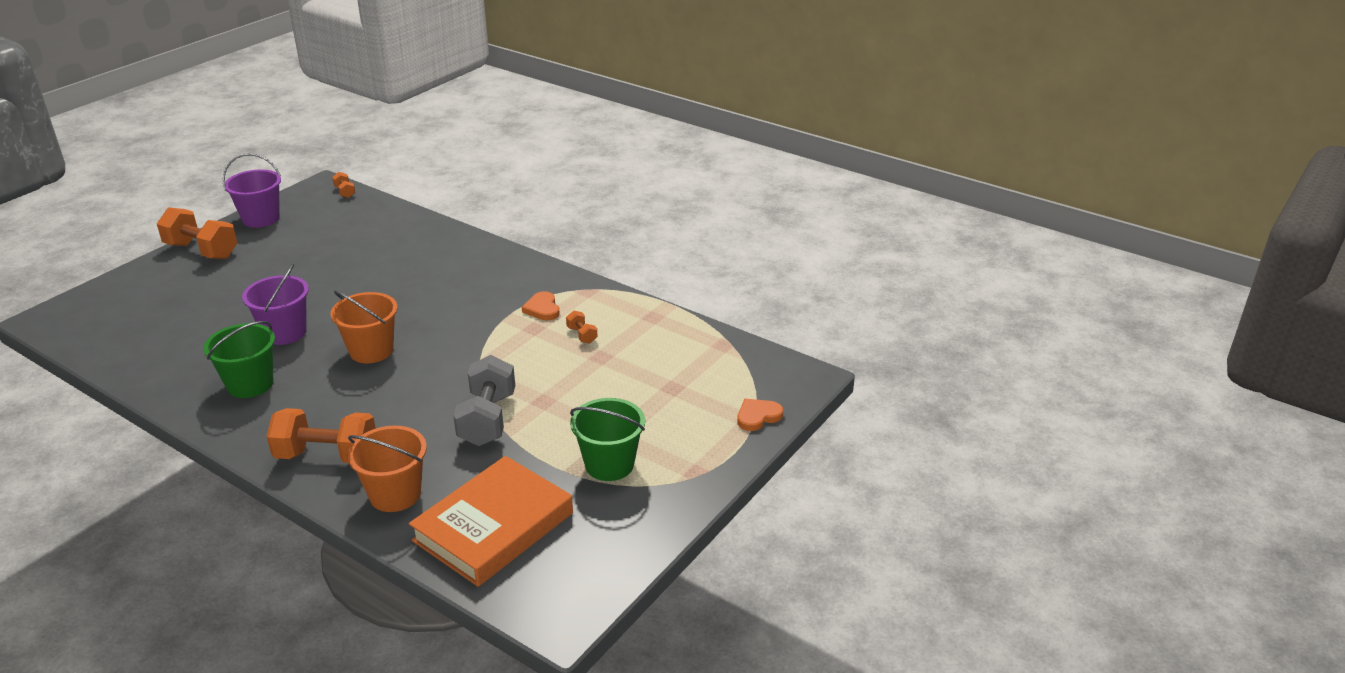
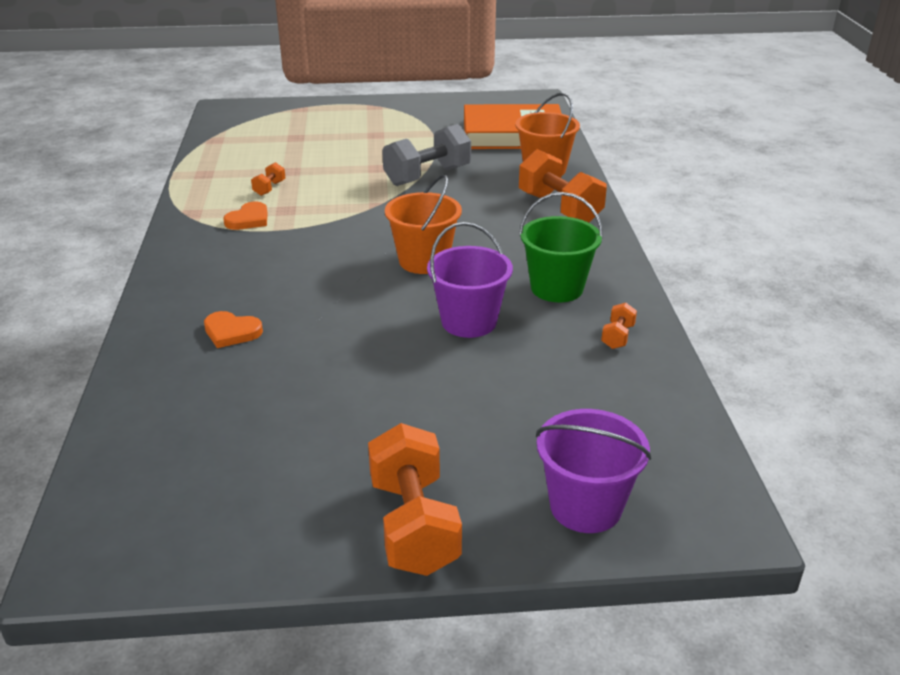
camera: 130 degrees left, 0 degrees up
purple bucket [223,153,281,228] -> purple bucket moved to [536,409,652,533]
orange dumbbell [332,172,355,198] -> orange dumbbell moved to [601,303,637,349]
green bucket [570,398,645,481] -> none
orange heart [737,399,783,431] -> orange heart moved to [204,311,263,348]

